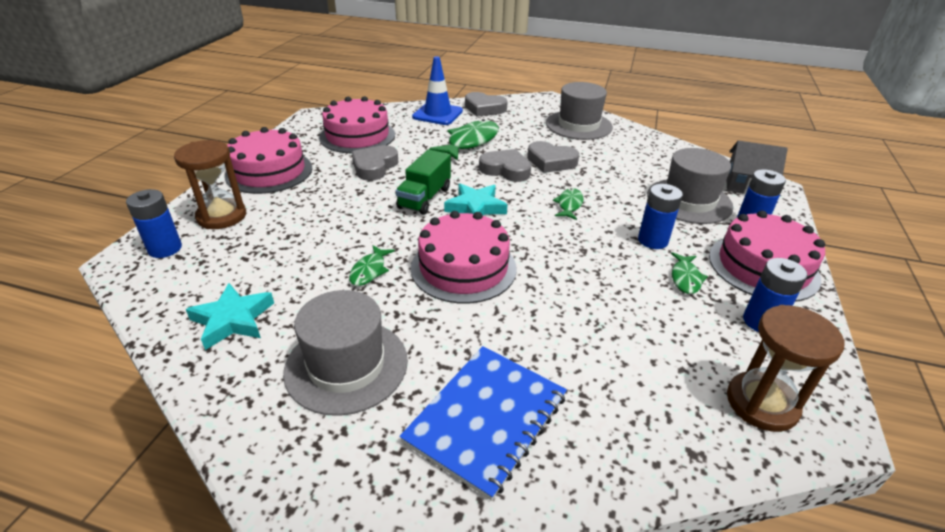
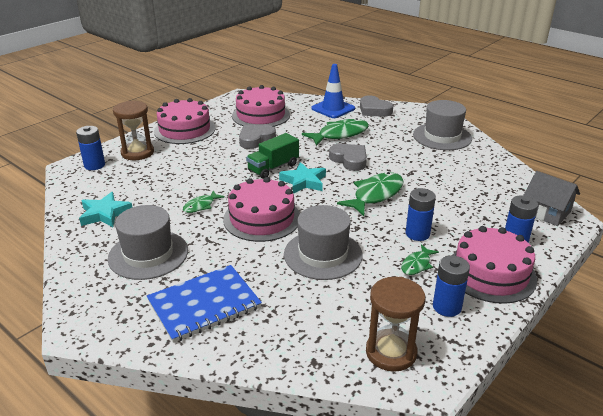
camera: 25 degrees right, 5 degrees down
grey heart [527,141,579,173] -> none
green fish [553,188,584,220] -> green fish [337,172,404,216], size x1.86
grey hat [647,148,733,224] -> grey hat moved to [284,205,363,280]

